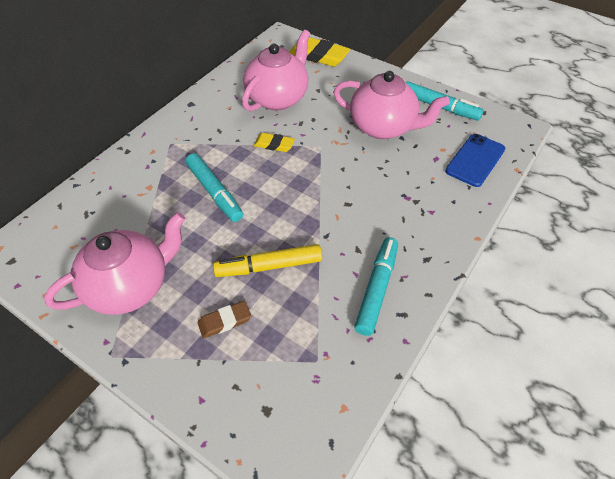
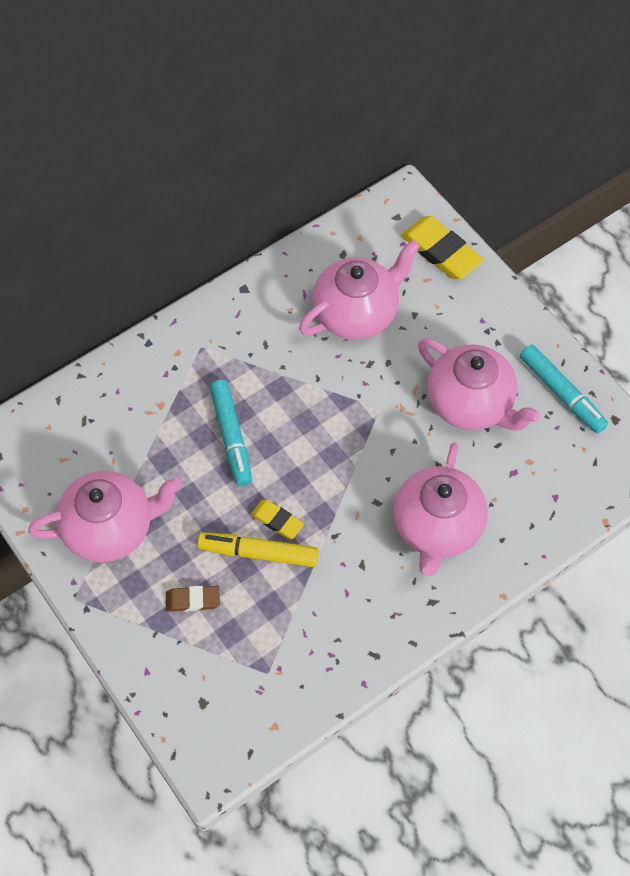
camera: 20 degrees right, 10 degrees up
yellow eraser [254,133,295,152] -> yellow eraser moved to [251,499,304,539]
turquoise marker [354,237,398,336] -> none
blue phone [445,134,505,187] -> none
none -> pink teapot [393,442,488,576]

